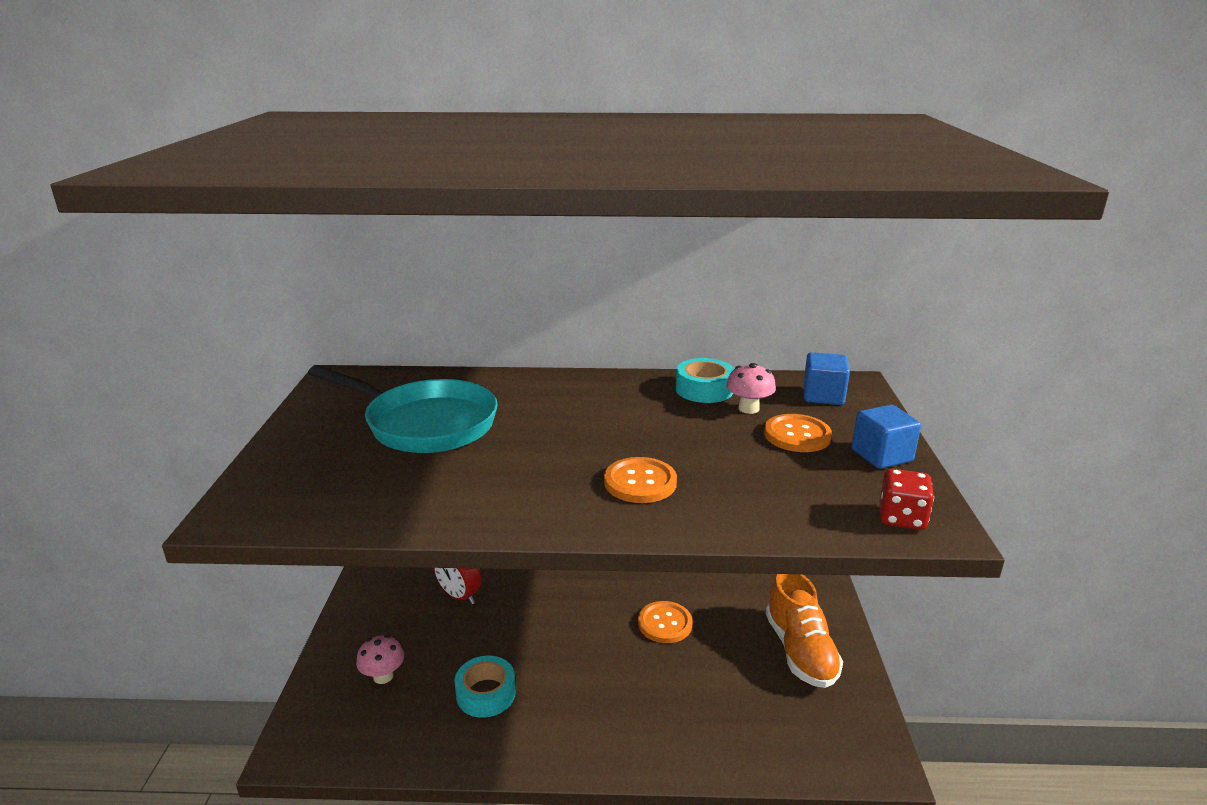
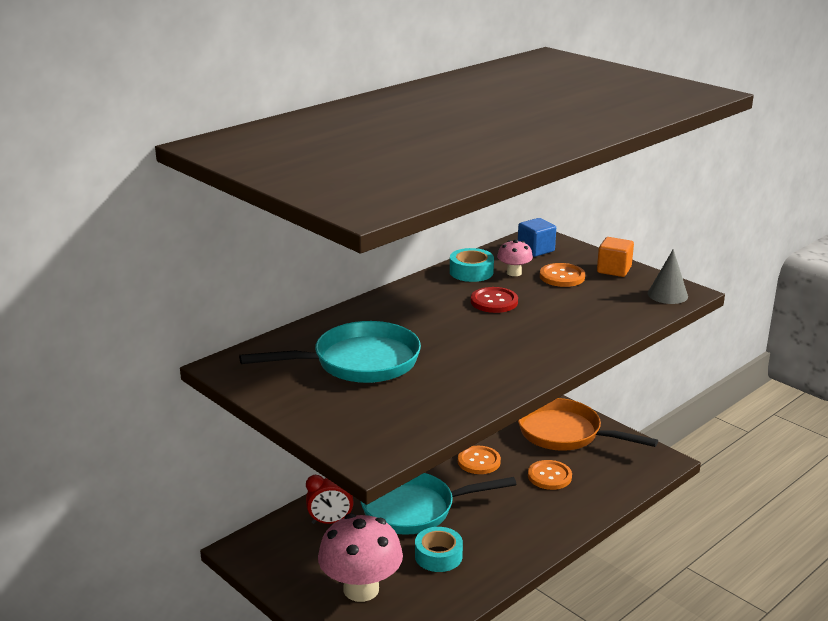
camera: 45 degrees left, 0 degrees up
pink mushroom [356,635,404,684] -> pink mushroom [318,514,403,602], size x2.10
orange button [604,457,677,503] -> orange button moved to [528,460,572,490]
orange shoe [766,574,843,688] -> orange pan [518,398,658,451]
blue cube [852,405,921,469] -> orange cube [597,237,634,277]
red dice [880,469,934,530] -> grey cone [648,249,688,304]
none -> turquoise pan [361,473,517,535]
none -> red button [471,287,518,313]

